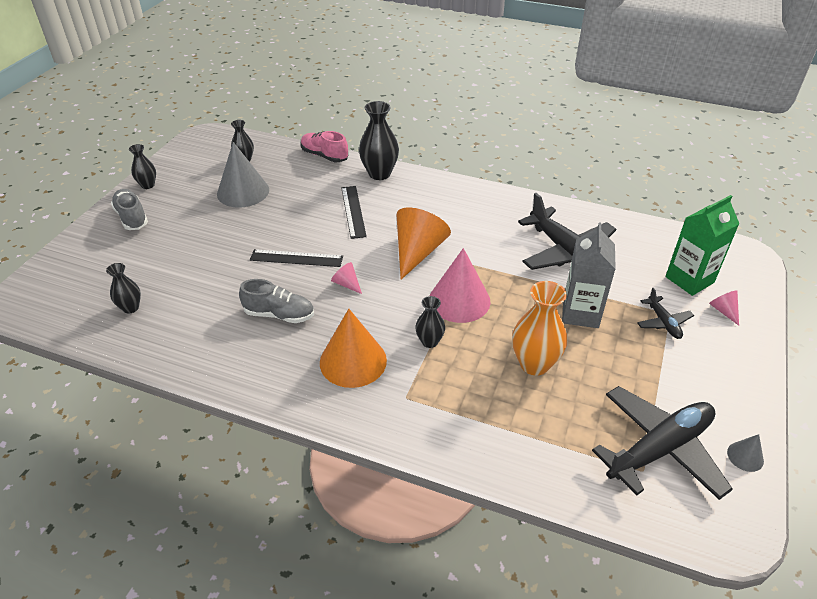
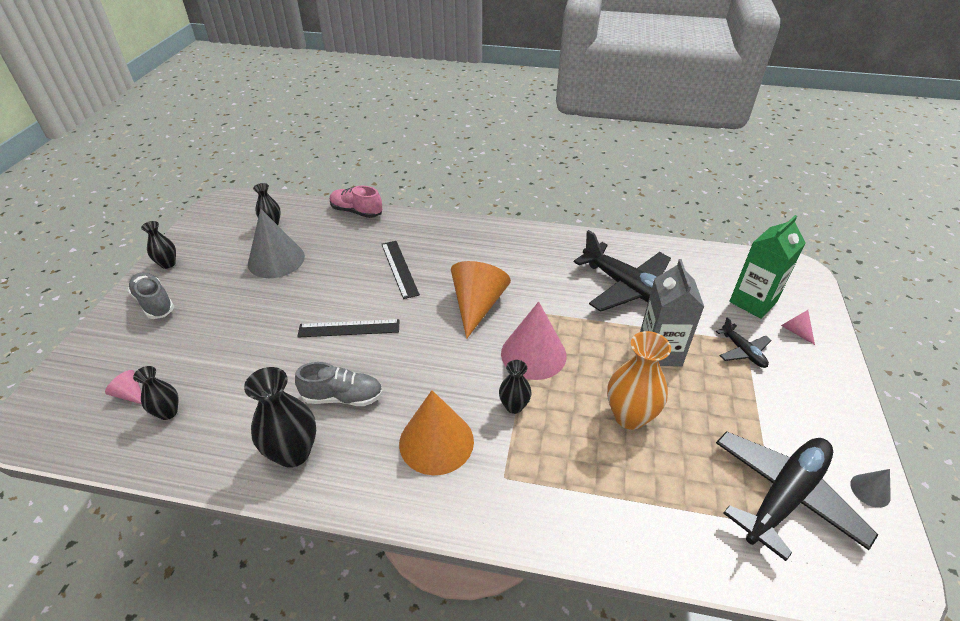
camera: 10 degrees left, 0 degrees up
pink cone [331,262,362,294] -> pink cone moved to [105,370,141,404]
black vase [359,101,399,180] -> black vase moved to [244,367,316,468]

